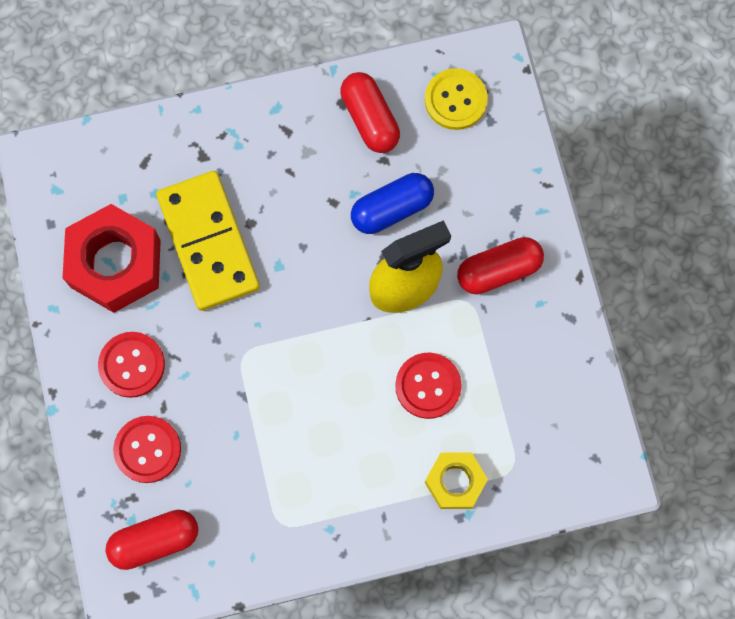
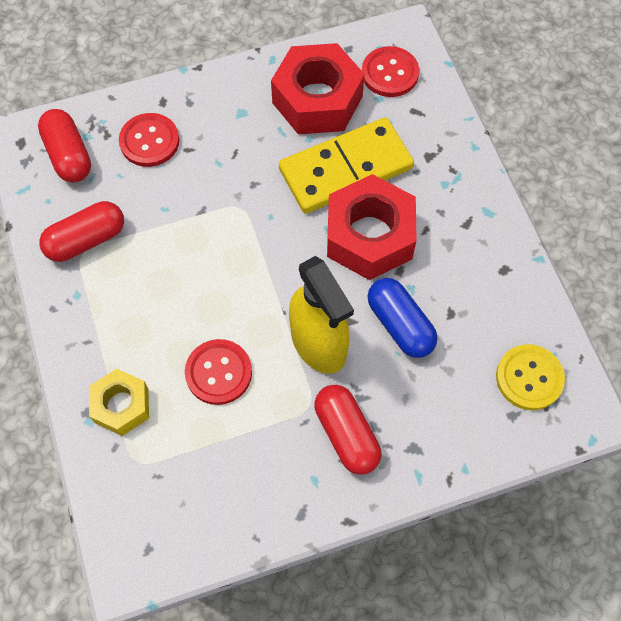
camera: 85 degrees right, 10 degrees down
red button [98,332,165,398] -> red button moved to [362,46,419,97]
red capsule [340,72,400,153] -> red capsule moved to [39,201,124,262]
none -> red nut [327,174,417,280]

